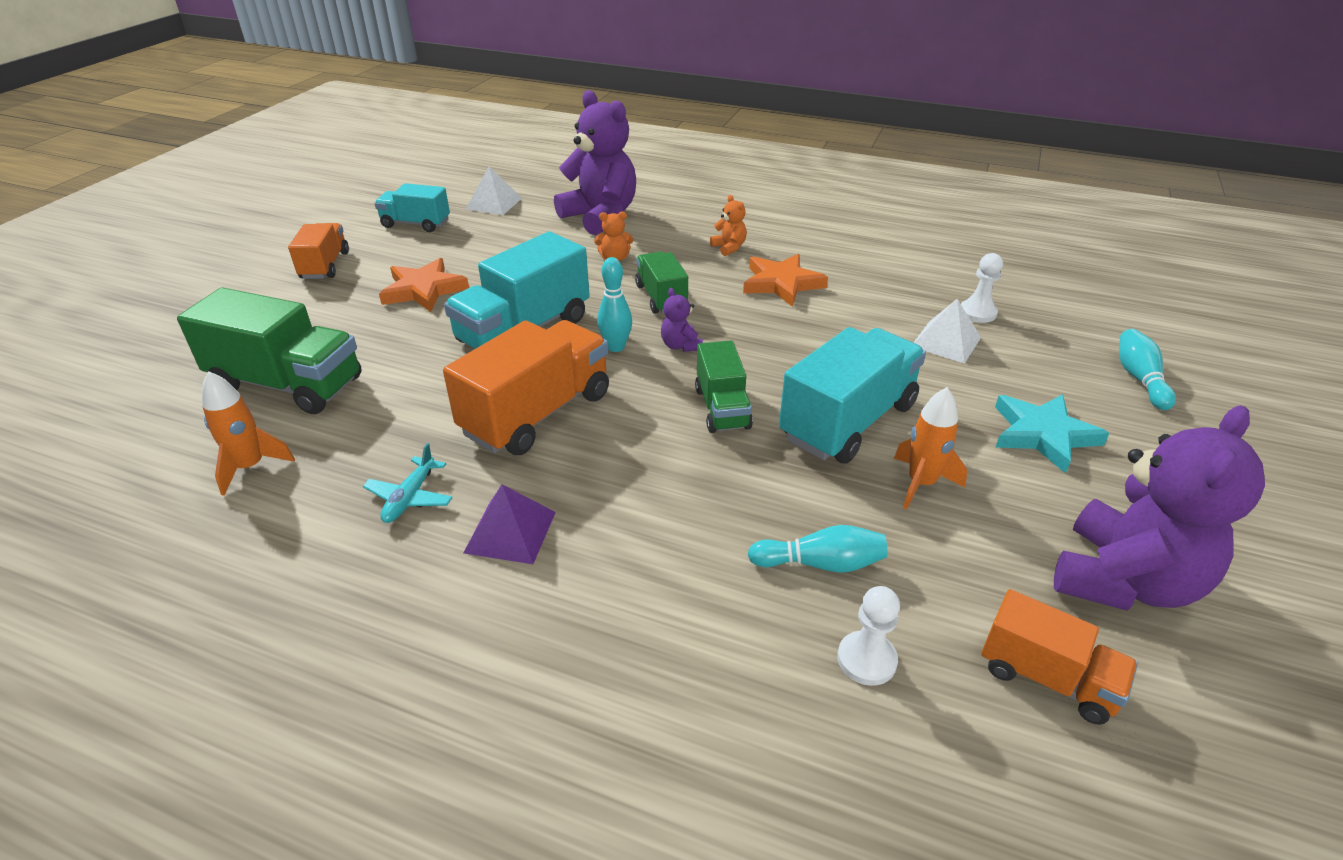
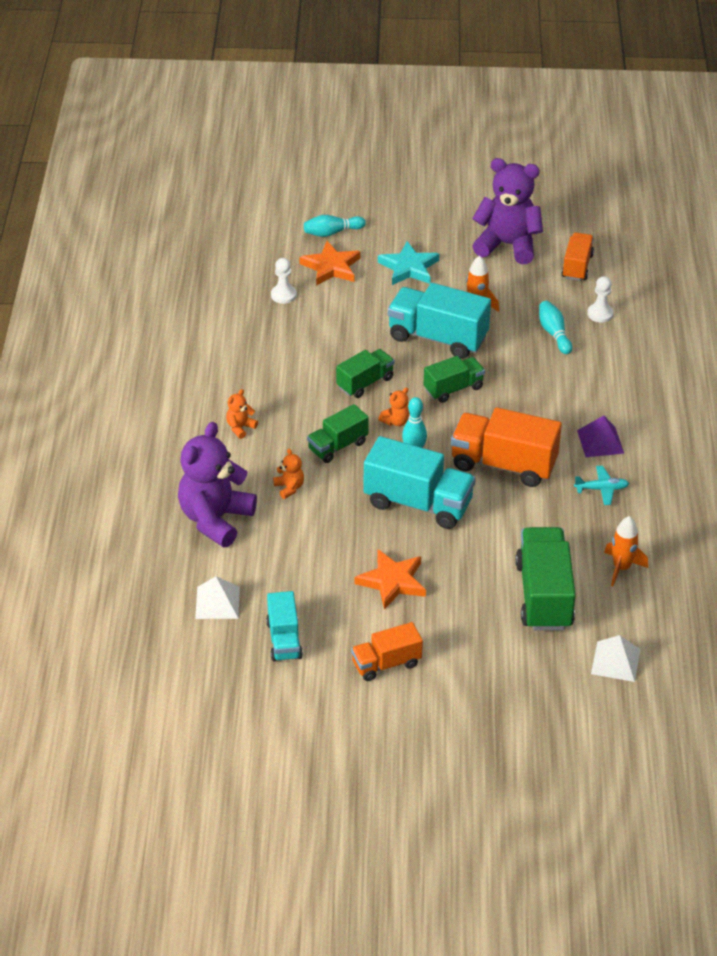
camera: 110 degrees left, 5 degrees up
purple teddy bear [661,288,703,352] -> orange teddy bear [378,387,410,426]
orange star [743,254,828,307] -> orange star moved to [299,241,361,286]
white pyramid [914,299,981,364] -> white pyramid moved to [591,635,640,682]
none -> green truck [336,349,394,398]

